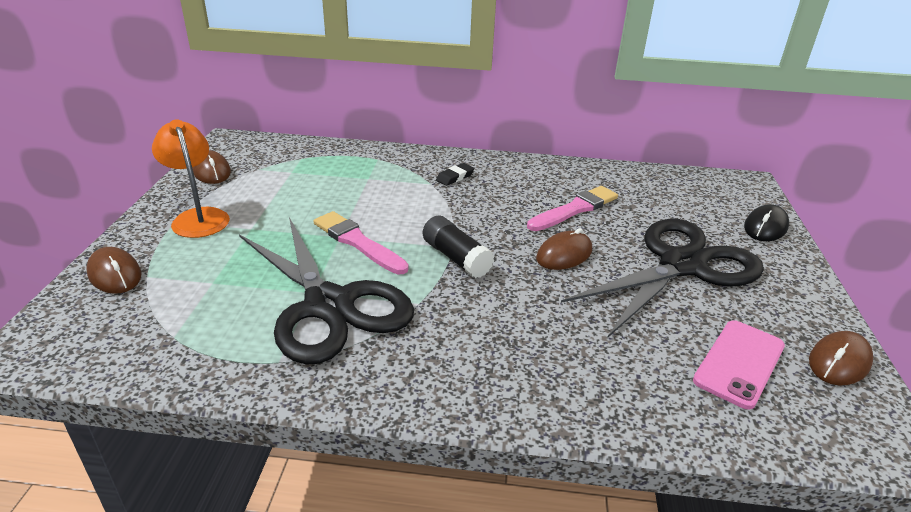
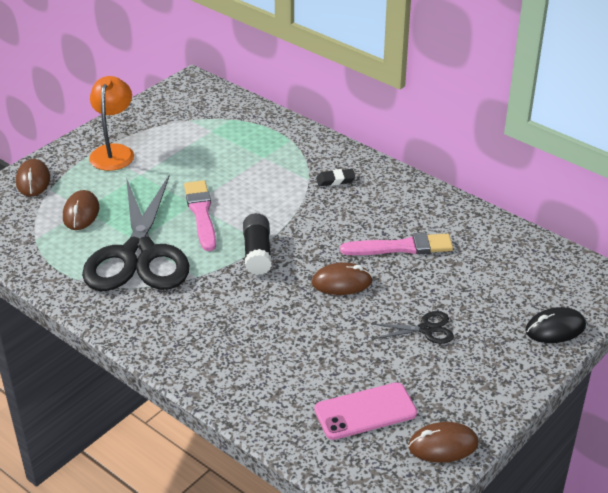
camera: 35 degrees right, 5 degrees up
brown mouse [192,150,231,184] -> brown mouse moved to [63,190,99,230]
black scissors [561,219,764,338] -> black scissors [372,311,454,344], size x0.40

